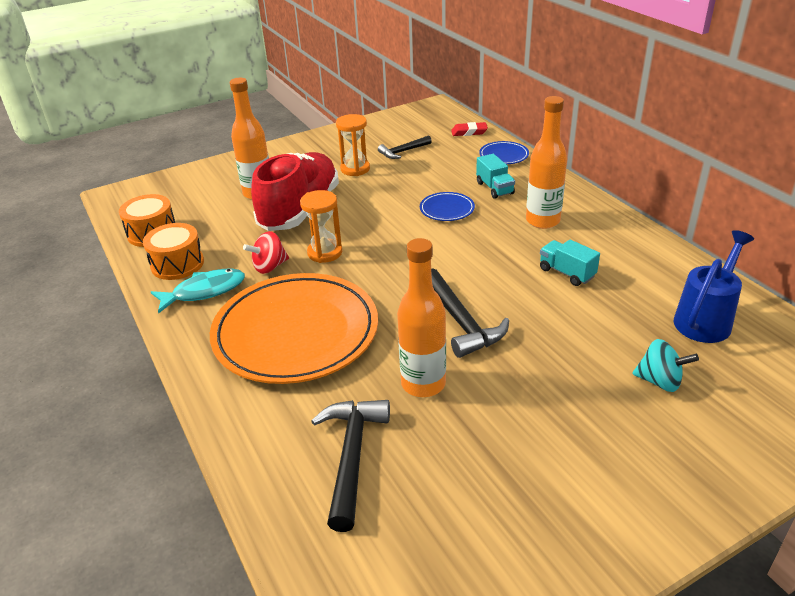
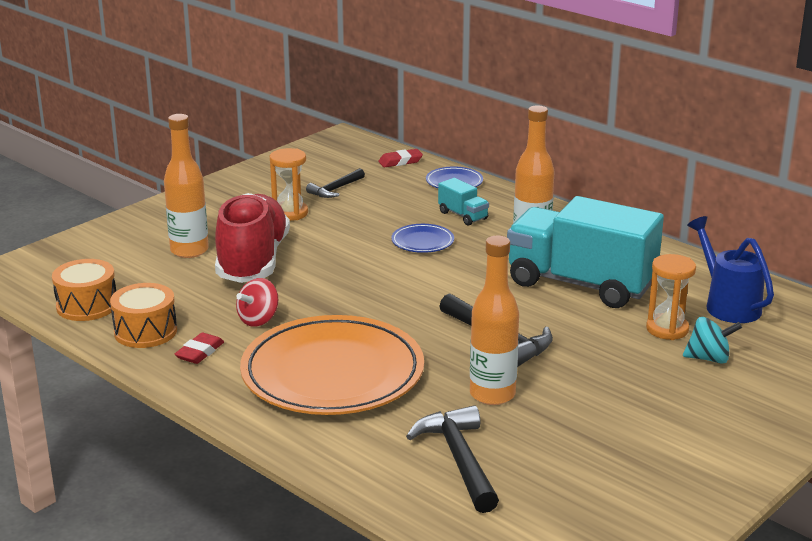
camera: 20 degrees left, 10 degrees down
turquoise fish [151,269,245,314] -> red eraser [175,333,224,364]
orange hourglass [300,190,342,263] -> orange hourglass moved to [646,254,696,340]
turquoise truck [540,240,600,286] -> turquoise truck [507,196,664,308], size x2.43
blue watering can [674,230,754,343] -> blue watering can turned 45 degrees counterclockwise [687,216,774,323]

